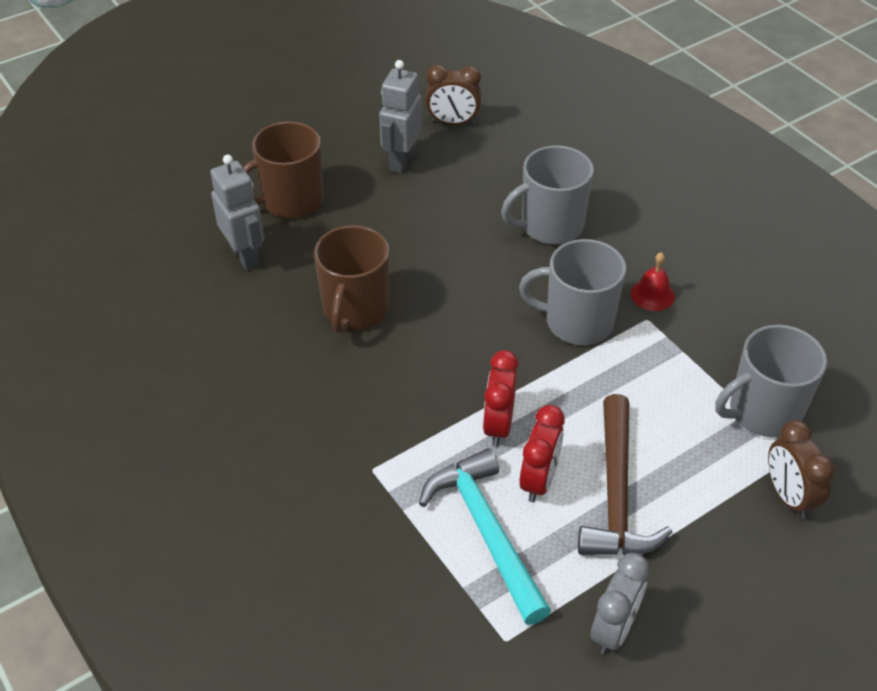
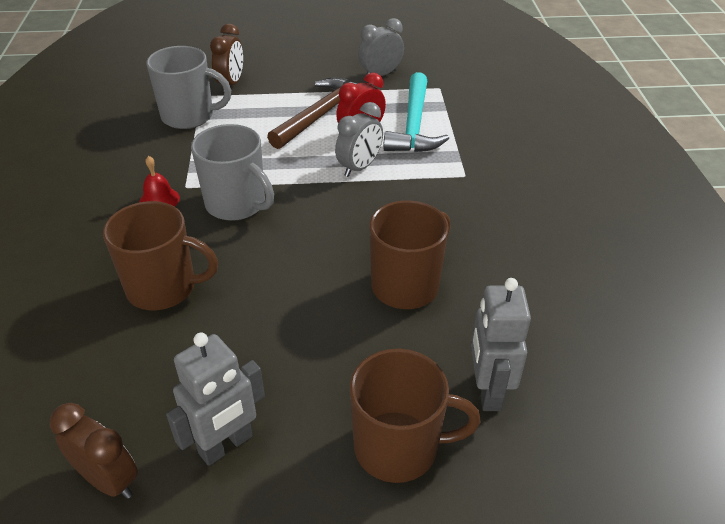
camera: 150 degrees left, 5 degrees down
red clock [483,350,519,446] -> grey clock [335,102,383,177]
grey mug [501,145,594,244] -> brown mug [103,201,218,310]

